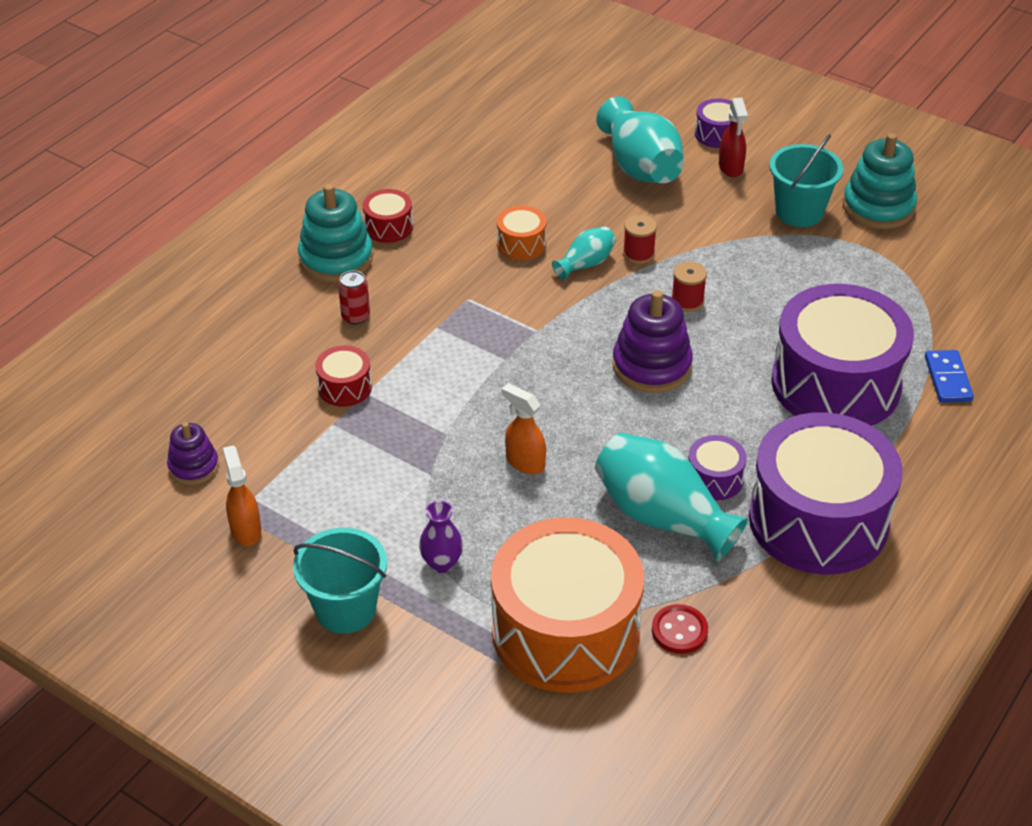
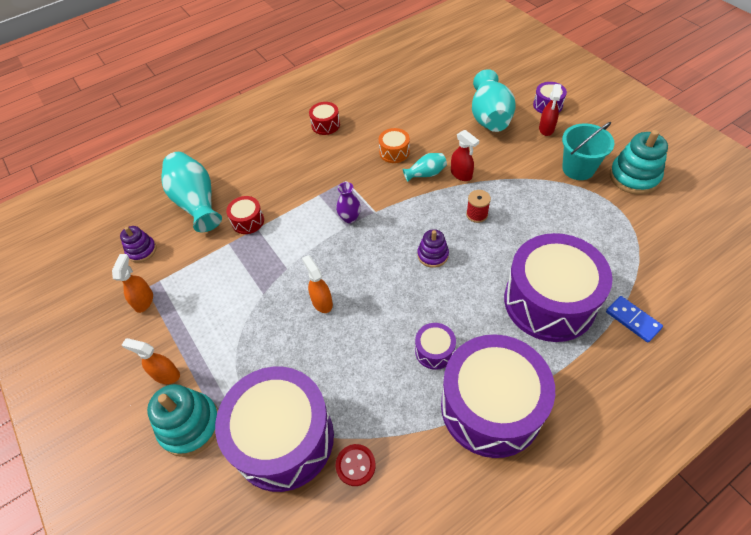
camera: 25 degrees right, 10 degrees up
turquoise bucket [293,528,387,634] -> orange spray bottle [121,338,180,384]
turquoise stacking toy [298,184,373,282] -> turquoise stacking toy moved to [147,384,218,457]
red can [338,270,370,325] -> none
purple vase [419,501,463,573] -> purple vase moved to [336,182,361,223]
orange drum [491,517,644,693] -> purple drum [215,367,334,492]
turquoise vase [595,433,748,561] -> turquoise vase moved to [162,152,222,232]
purple stacking toy [612,290,693,393] -> purple stacking toy [417,229,449,268], size x0.60
red spool [623,215,657,264] -> red spray bottle [451,130,479,181]
blue domino [925,350,974,403] -> blue domino turned 60 degrees counterclockwise [606,296,663,342]

